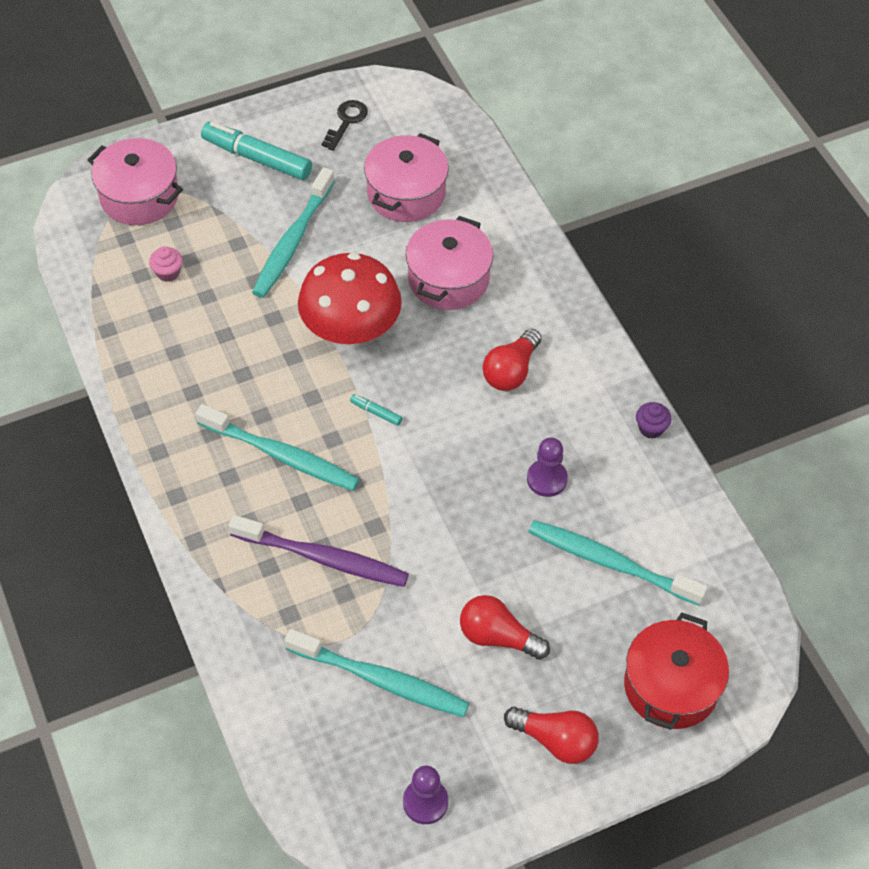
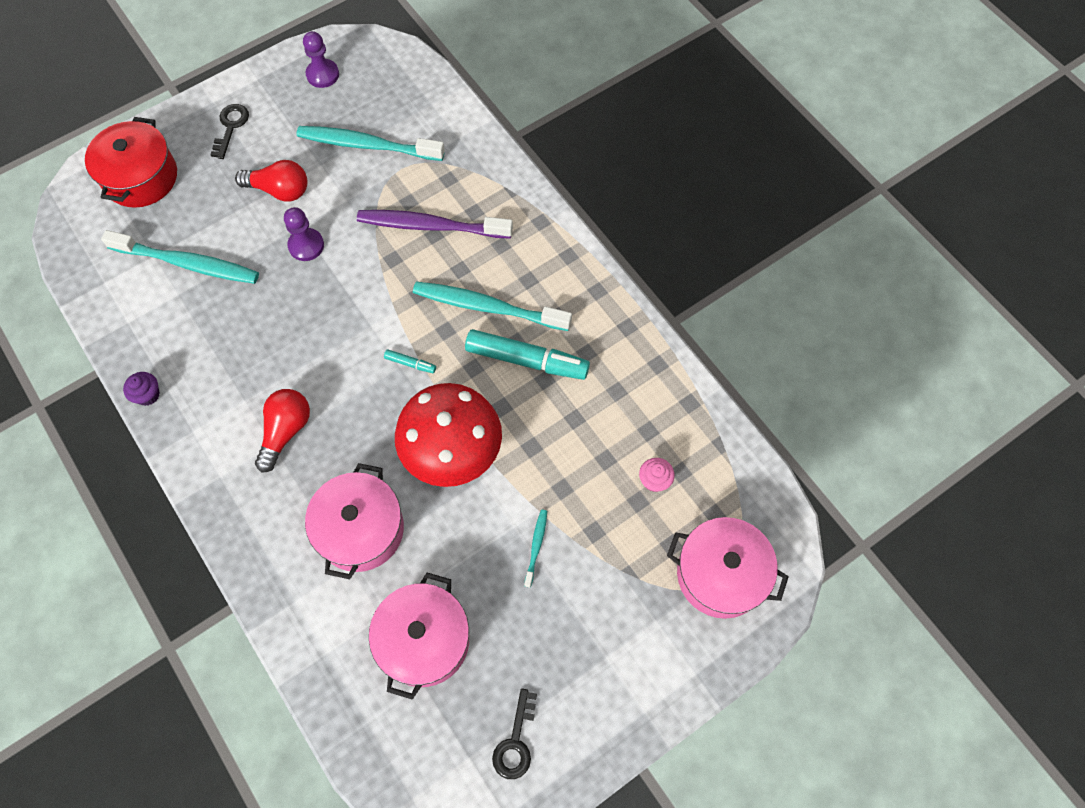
camera: 170 degrees right, 10 degrees up
turquoise marker [201,122,312,180] -> turquoise marker moved to [465,329,590,380]
turquoise toothbrush [252,167,335,298] -> turquoise toothbrush [524,510,547,588], size x0.45
red light bulb [504,707,599,764] -> black key [210,104,249,159]
purple pawn [527,438,568,497] -> purple pawn moved to [284,207,324,261]

